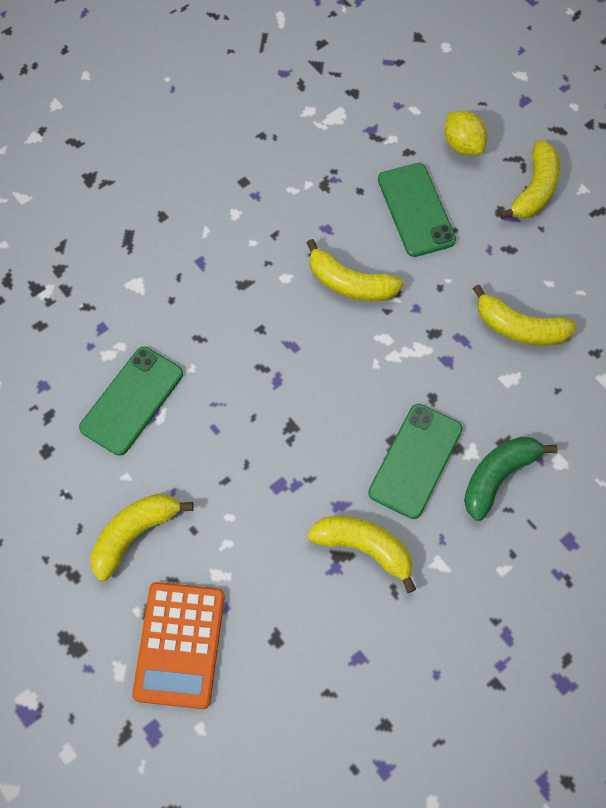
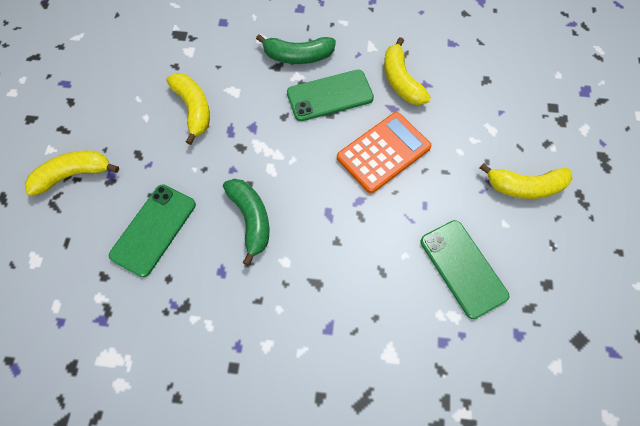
camera: 135 degrees left, 0 degrees up
green phone [79,347,183,456] -> green phone turned 75 degrees clockwise [421,220,509,319]
orange calculator [132,582,225,709] -> orange calculator moved to [337,112,431,194]
yellow banana [307,239,404,301] -> green banana [223,179,269,266]
yellow lemon [445,111,487,155] -> none

